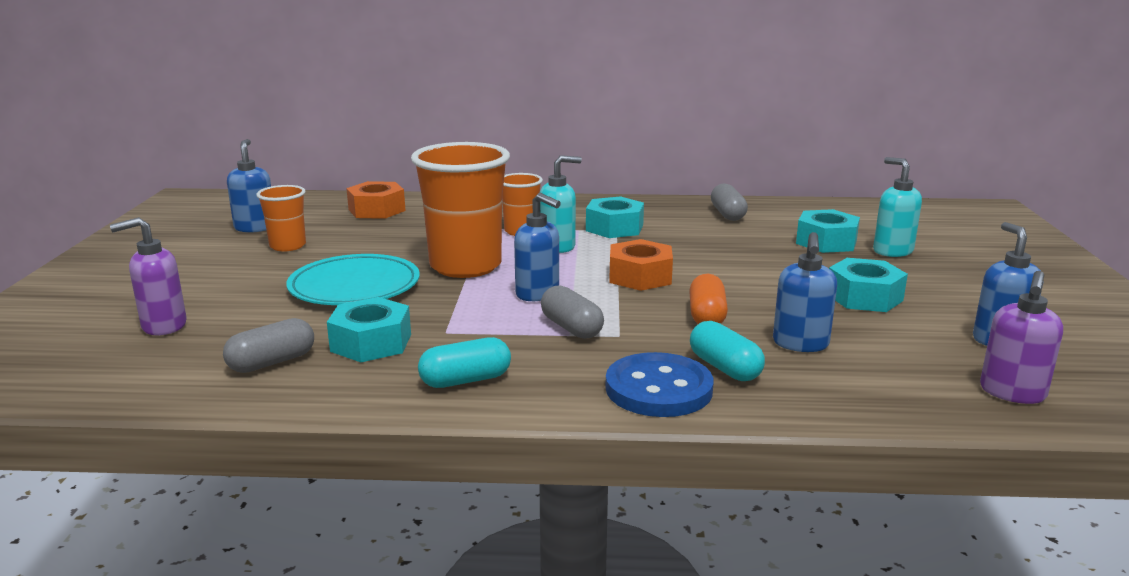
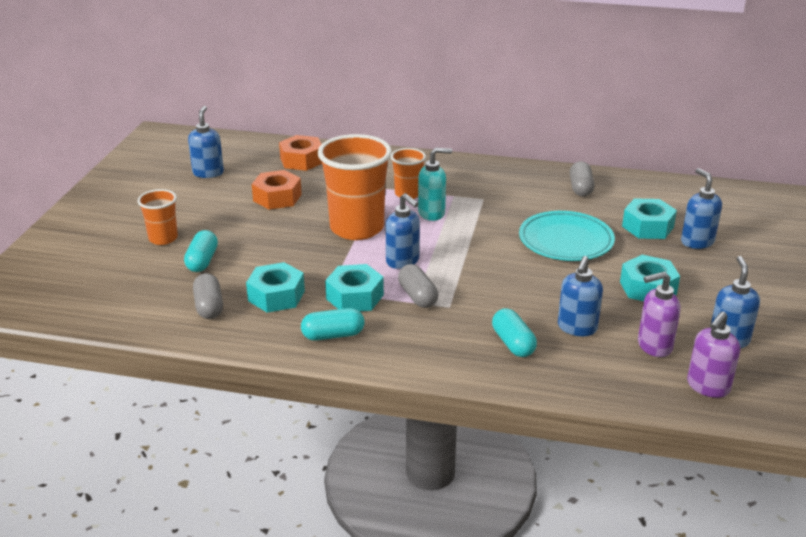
camera: 10 degrees right, 10 degrees up
purple soap dispenser [110,217,187,335] -> purple soap dispenser moved to [638,272,680,357]
grey capsule [223,318,314,373] -> grey capsule turned 75 degrees counterclockwise [193,273,223,319]
orange cup [256,185,306,251] -> orange cup moved to [137,189,178,245]
turquoise plate [286,254,420,305] -> turquoise plate moved to [519,211,615,261]
turquoise nut [586,196,644,238] -> turquoise nut moved to [325,264,384,311]
blue button [605,352,713,417] -> none
orange nut [609,239,673,291] -> orange nut moved to [252,170,302,210]
orange capsule [689,274,728,324] -> none
turquoise soap dispenser [873,157,922,257] -> blue soap dispenser [681,168,722,249]
none -> turquoise capsule [184,230,218,272]

